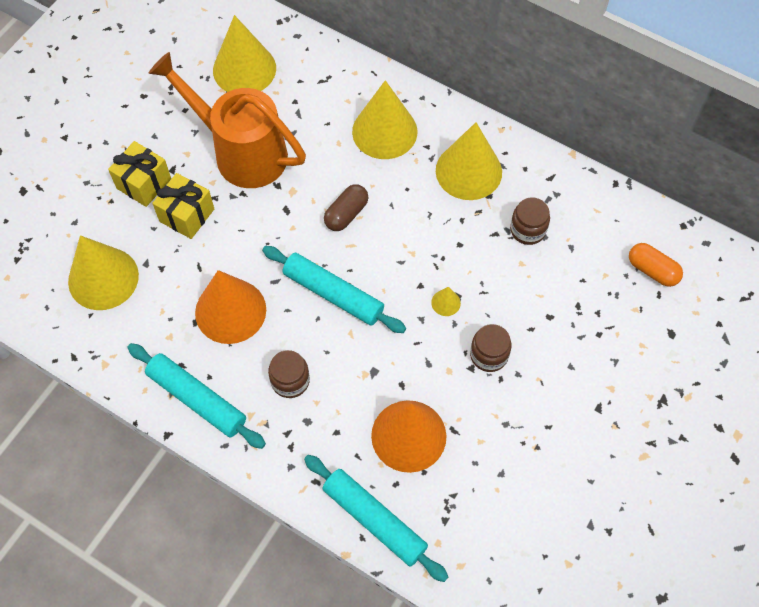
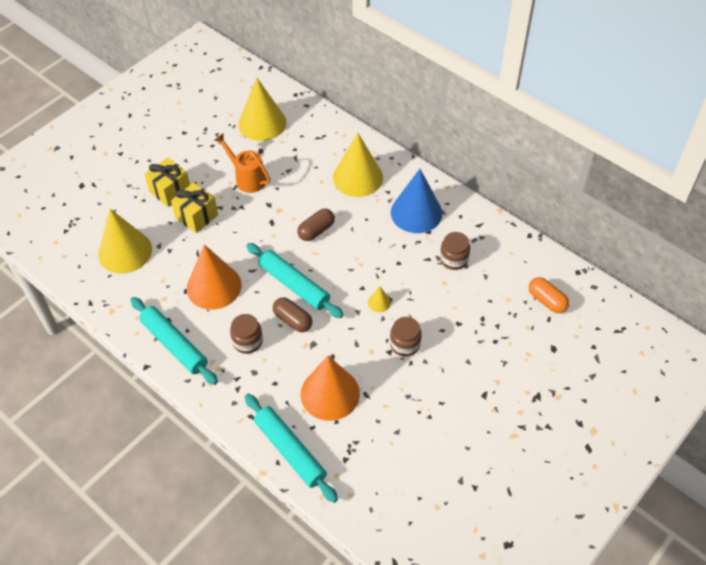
camera: 10 degrees right, 10 degrees down
orange watering can [149,52,306,188] -> orange watering can [214,134,270,193], size x0.55
yellow cone [436,122,502,200] -> blue cone [391,169,442,233]
none -> brown capsule [273,297,313,332]

